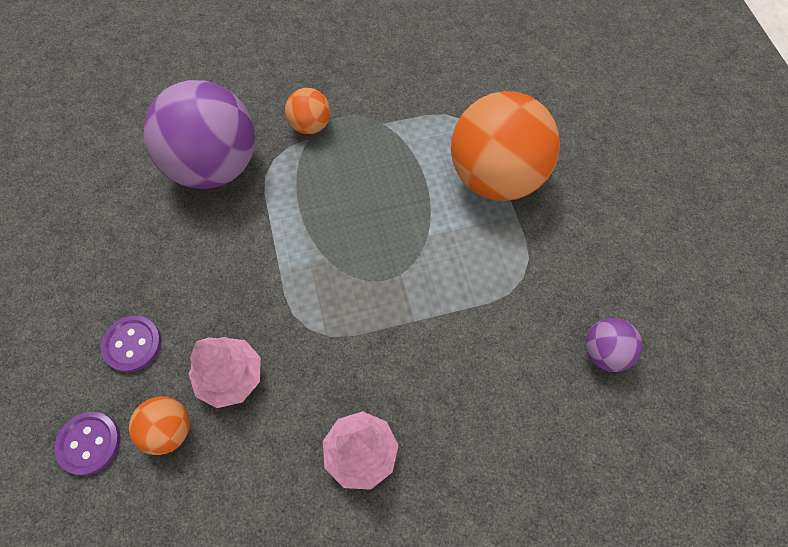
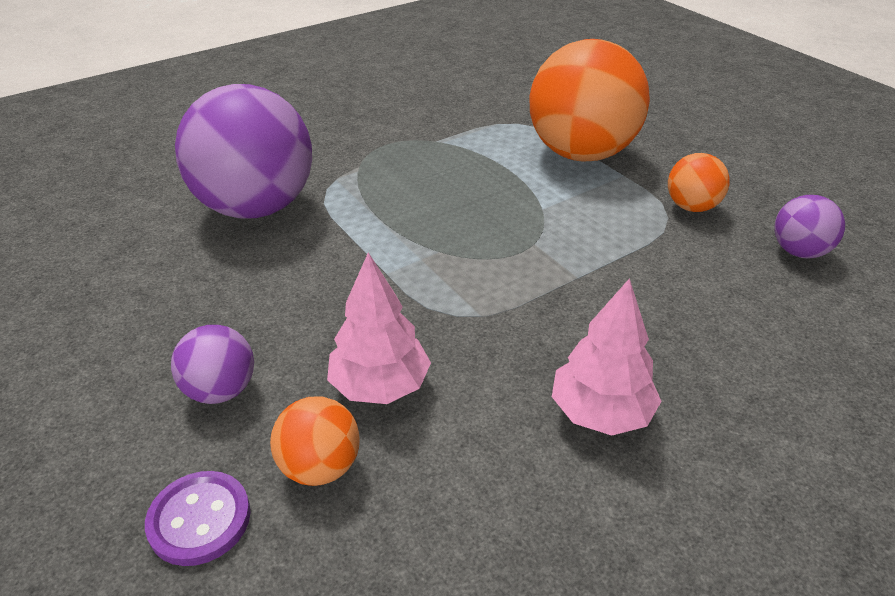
camera: 20 degrees left, 25 degrees down
purple button [101,316,161,373] -> purple ball [171,325,254,404]
orange ball [285,88,330,134] -> orange ball moved to [668,153,730,212]

